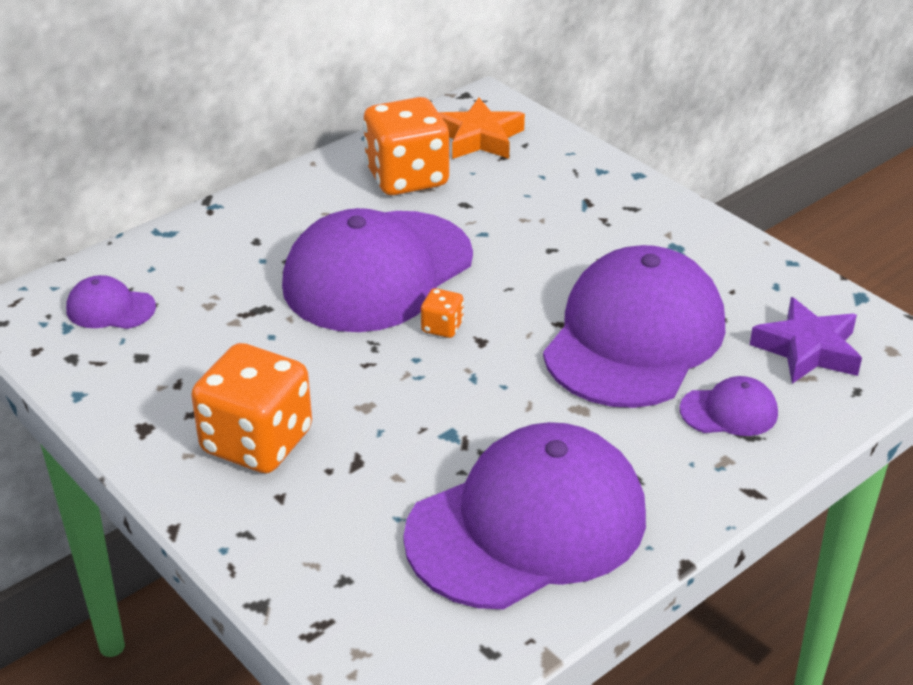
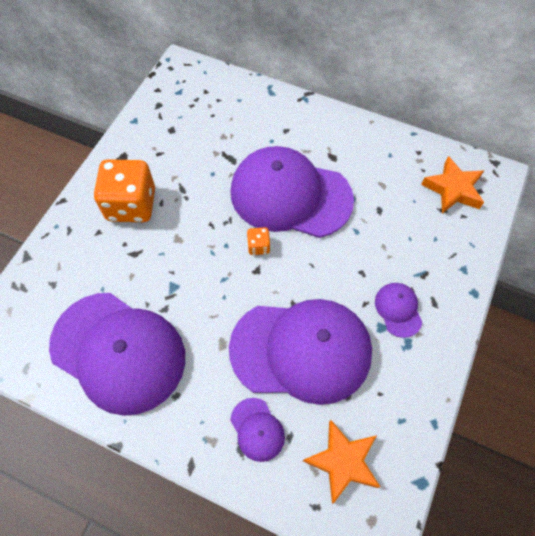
camera: 65 degrees right, 25 degrees up
purple cap [66,275,156,329] -> purple cap moved to [375,283,422,338]
orange dice [363,97,449,195] -> none
purple star [750,297,862,384] -> orange star [303,420,380,504]

